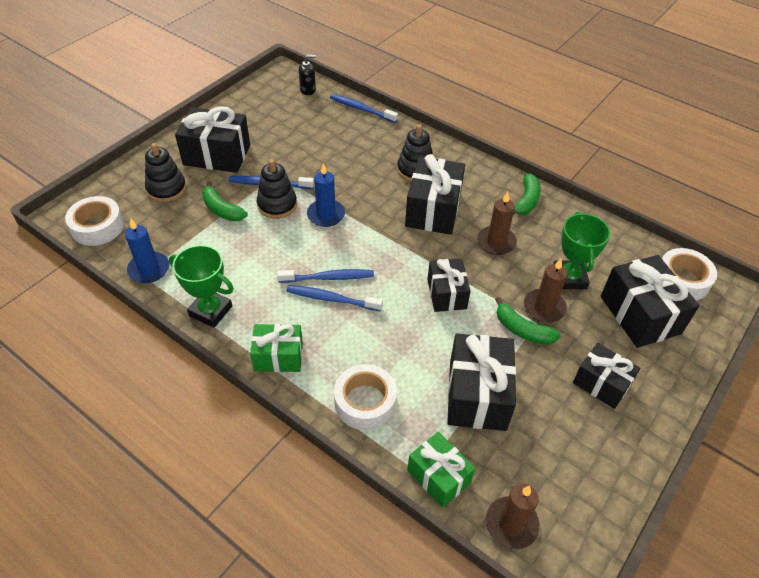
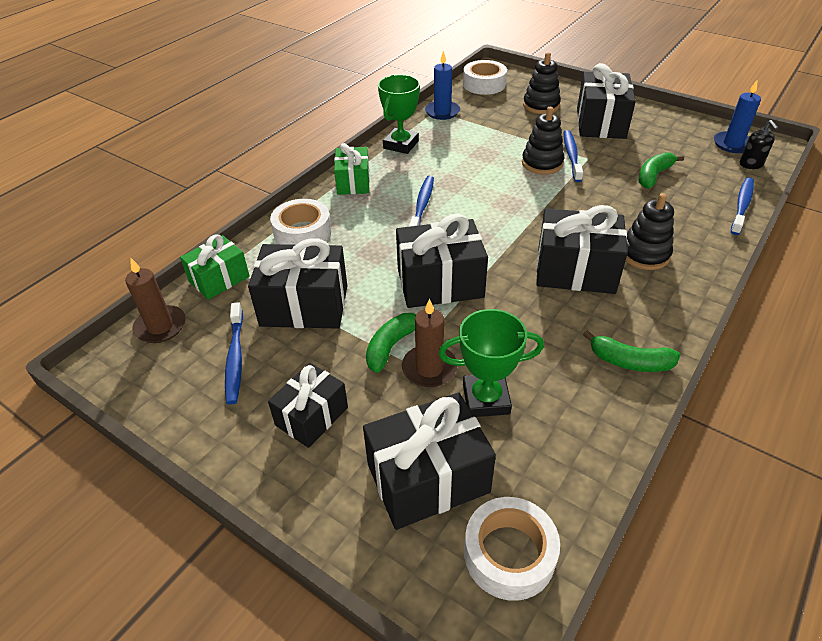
camera: 90 degrees right, 5 degrees down
green banana [202,181,248,221] -> green banana moved to [639,152,684,188]
blue toothbrush [277,269,374,283] -> blue toothbrush moved to [225,302,243,405]
blue candle [307,163,345,227] -> blue candle moved to [714,79,761,153]
black gift [427,258,471,312] -> black gift [396,214,488,308], size x1.57
brown candle [477,192,517,255] -> none

